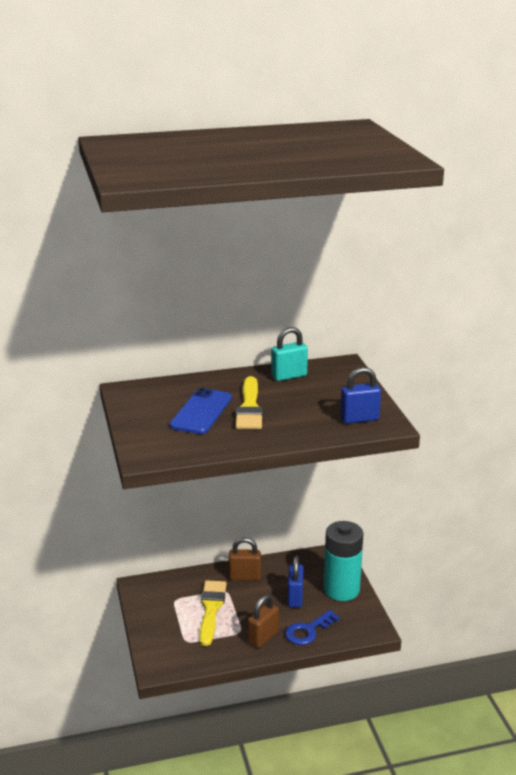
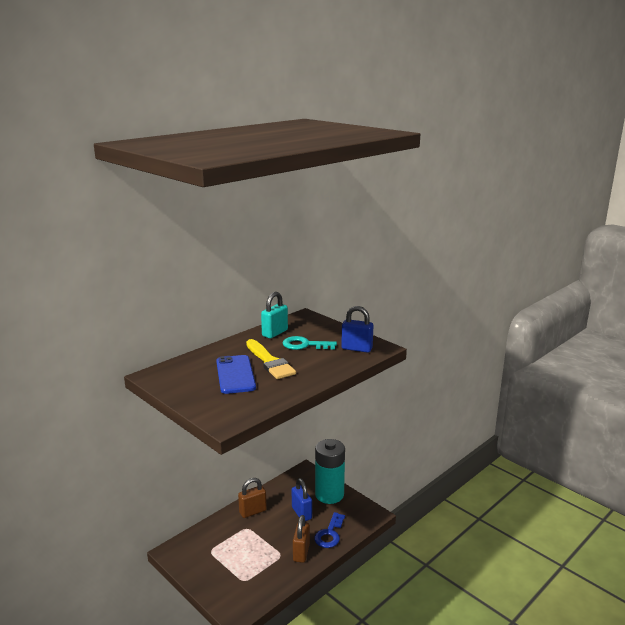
camera: 30 degrees left, 5 degrees down
yellow brush [200,580,227,646] -> none
blue padlock [340,367,381,424] -> blue padlock turned 60 degrees clockwise [341,306,374,353]
none -> turquoise key [283,336,337,350]

